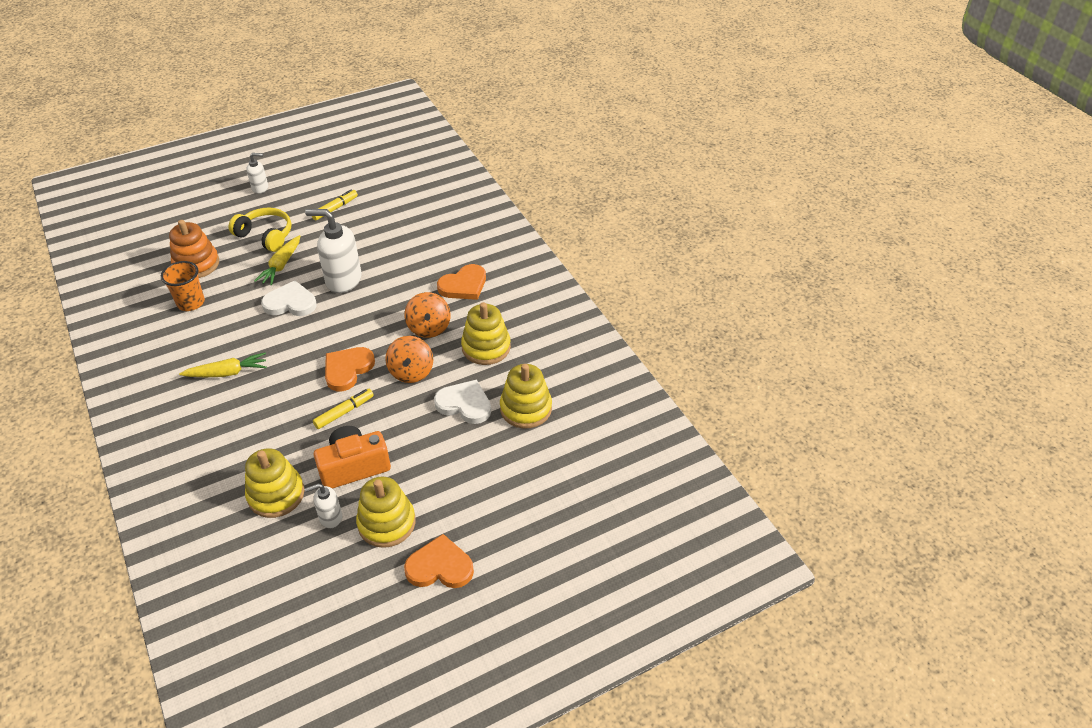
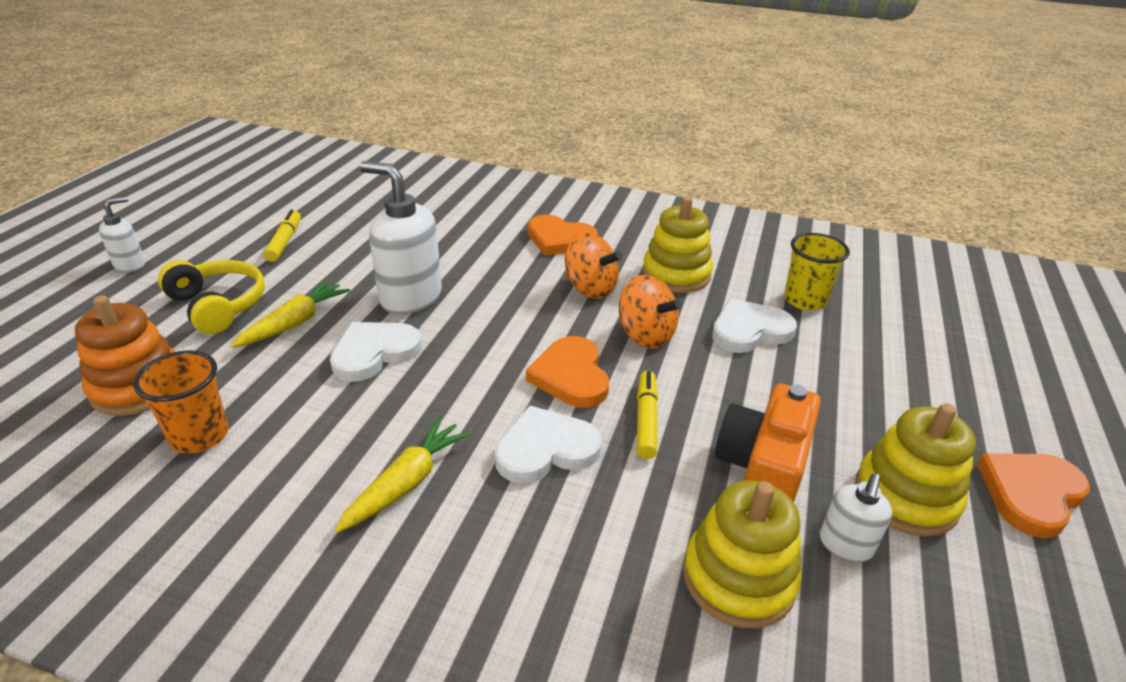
camera: 45 degrees left, 10 degrees down
yellow headphones [229,207,291,252] -> yellow headphones turned 60 degrees clockwise [158,260,265,334]
yellow carrot [254,235,300,285] -> yellow carrot turned 120 degrees counterclockwise [231,280,350,348]
white soap dispenser [305,209,362,293] -> white soap dispenser turned 60 degrees clockwise [360,161,442,314]
orange heart [437,264,486,300] -> orange heart turned 105 degrees clockwise [528,215,598,255]
yellow stacking toy [500,364,552,429] -> yellow cup [784,233,850,311]
none -> white heart [495,406,602,483]

